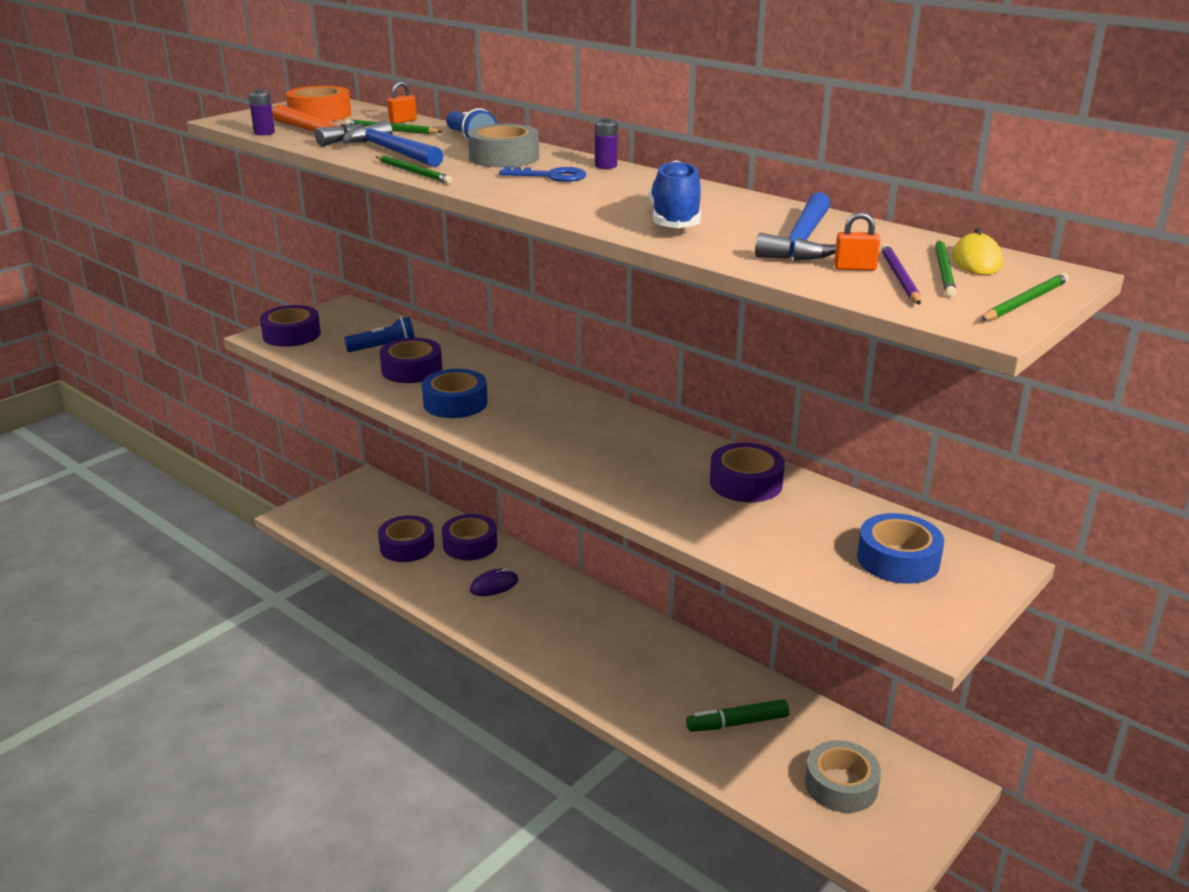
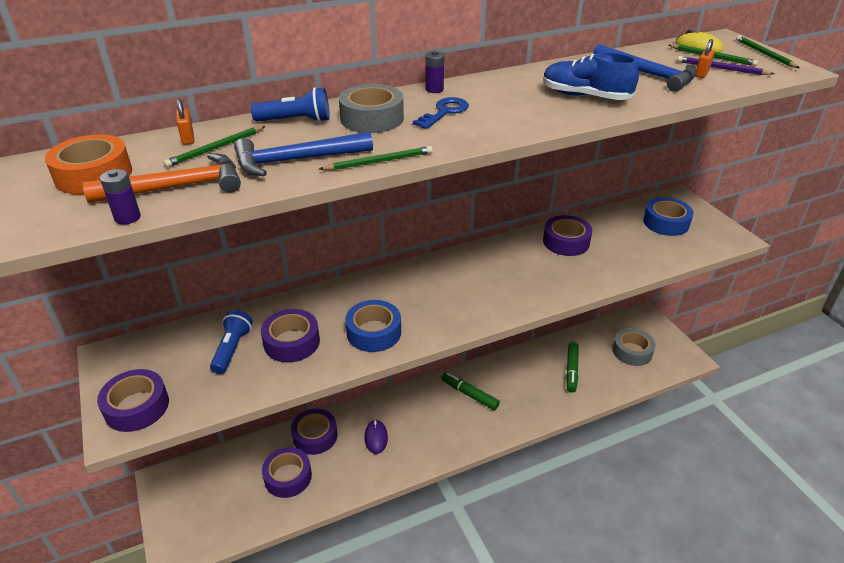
camera: 65 degrees left, 10 degrees up
none -> green marker [441,372,500,410]

